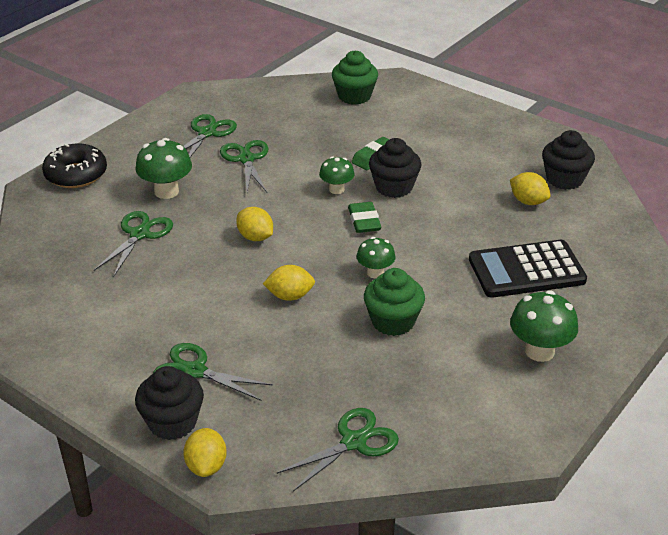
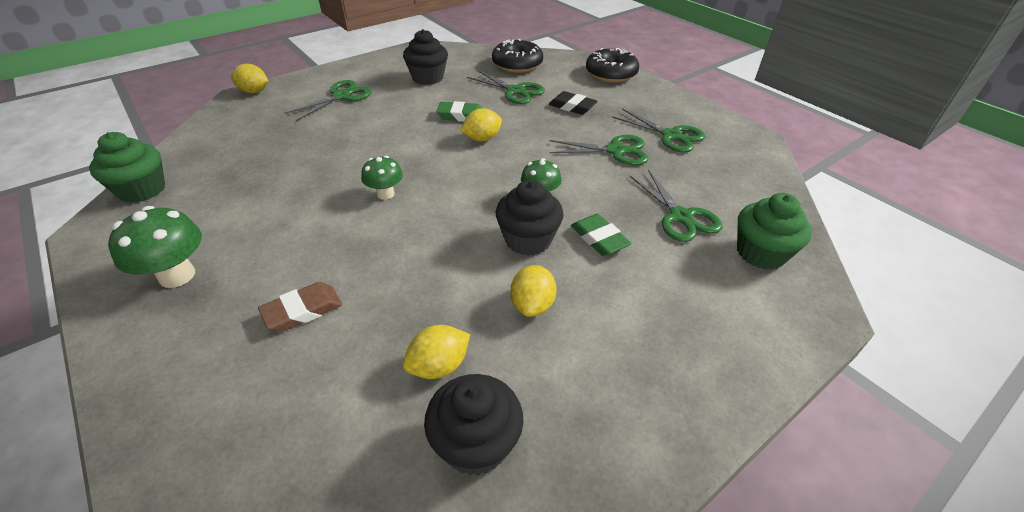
camera: 105 degrees right, 5 degrees up
green mushroom [135,138,192,199] -> black eraser [549,91,598,115]
black cupcake [135,366,204,440] -> black cupcake moved to [403,29,448,85]
yellow lemon [263,265,315,301] -> yellow lemon moved to [510,265,557,317]
green scissors [276,408,399,491] -> green scissors moved to [629,170,722,242]
green eraser [348,202,381,233] -> green eraser moved to [437,101,482,122]
green cupcake [364,268,425,336] -> green cupcake moved to [89,132,165,203]
black calculator [469,240,587,298] -> brown eraser [258,282,342,332]
none -> black donut [492,39,543,73]

